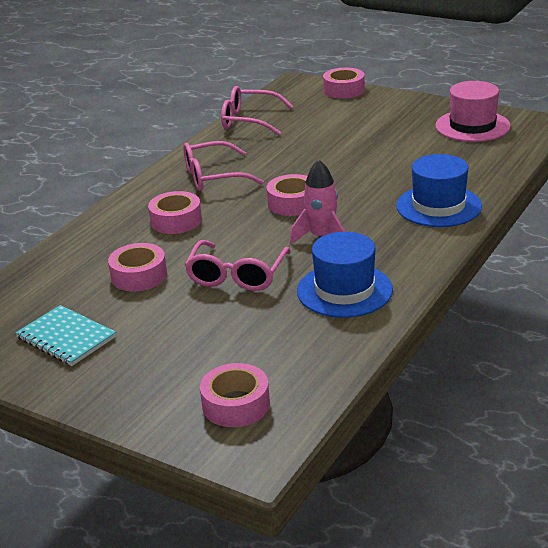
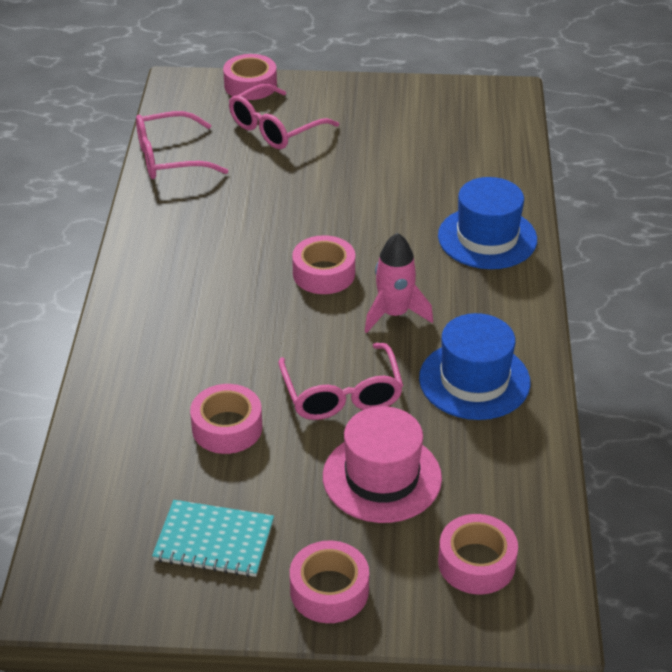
camera: 30 degrees left, 10 degrees up
pink tape [148,191,202,234] -> pink tape moved to [290,541,369,623]
pink glasses [183,141,264,191] -> pink glasses moved to [229,84,339,149]
pink hat [435,81,511,142] -> pink hat moved to [323,406,442,523]

